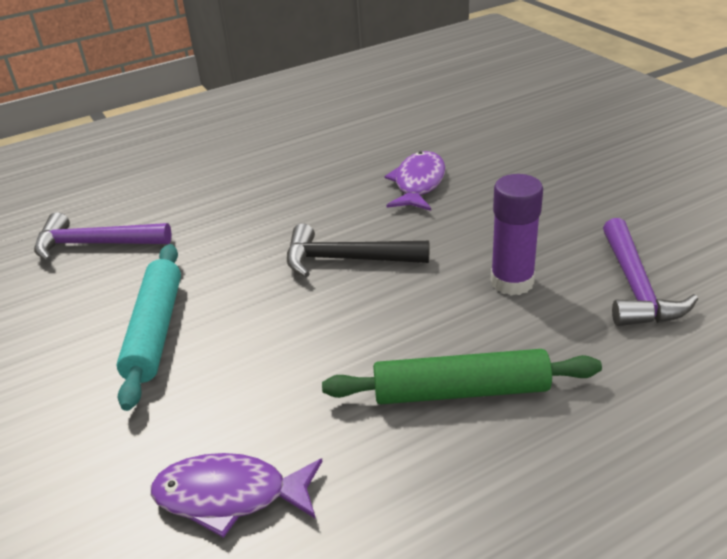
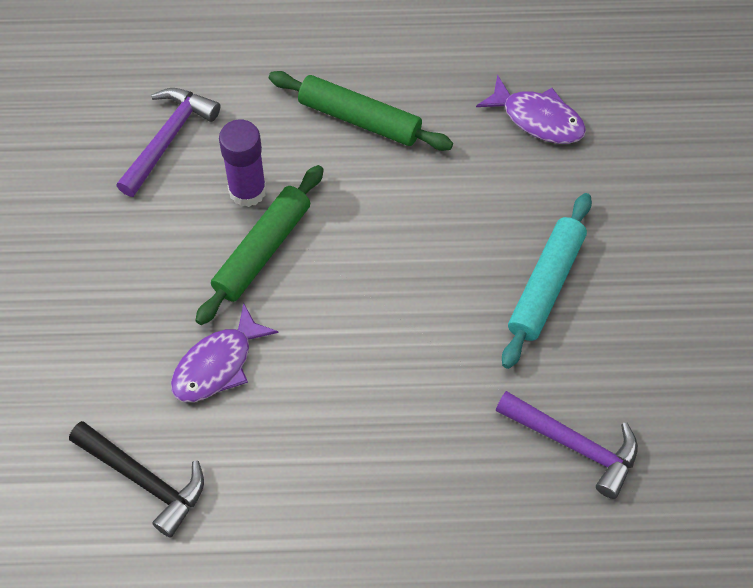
camera: 155 degrees left, 25 degrees up
black hammer [287,223,429,277] -> black hammer moved to [69,421,204,538]
none -> green rolling pin [195,165,324,325]

